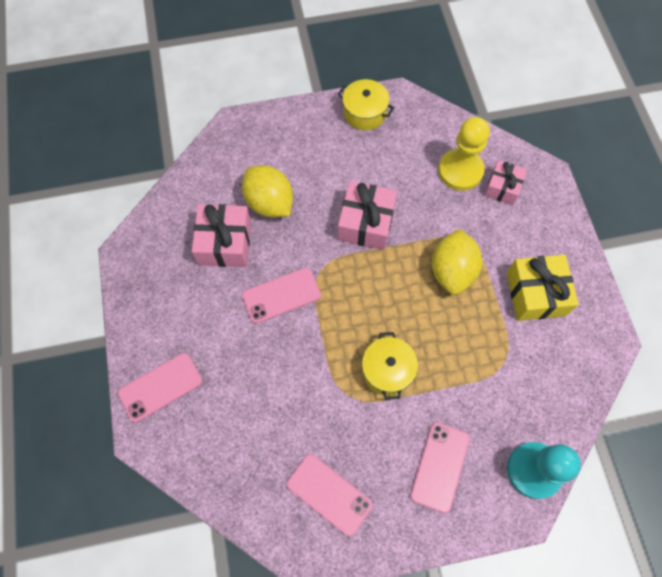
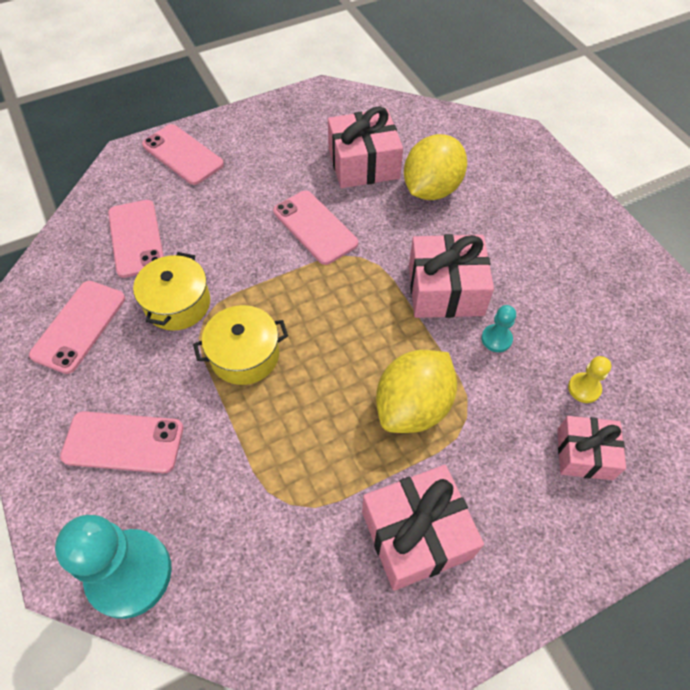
camera: 75 degrees right, 10 degrees down
yellow pot [338,79,394,130] -> yellow pot moved to [133,252,210,331]
yellow lemon [432,229,482,295] -> yellow lemon turned 45 degrees counterclockwise [376,350,457,433]
yellow pawn [438,117,490,191] -> yellow pawn [568,356,611,403], size x0.45
yellow gift [506,255,579,321] -> pink gift [362,465,484,591]
none -> pink phone [108,200,164,278]
none -> turquoise pawn [481,305,516,352]

